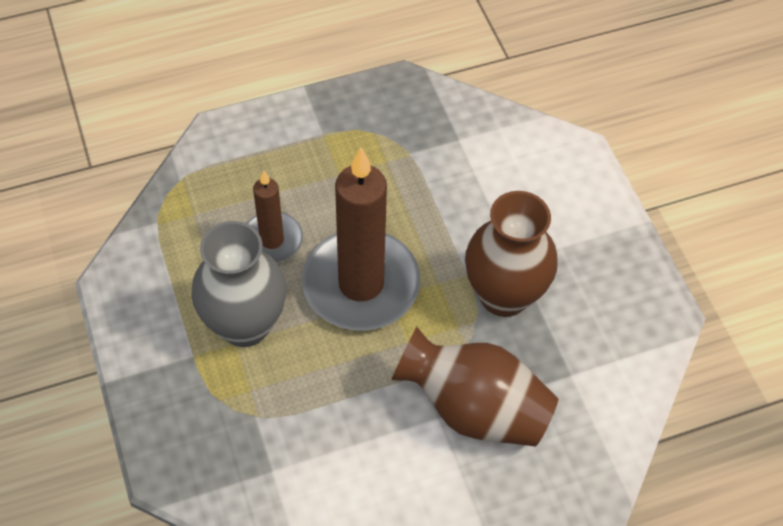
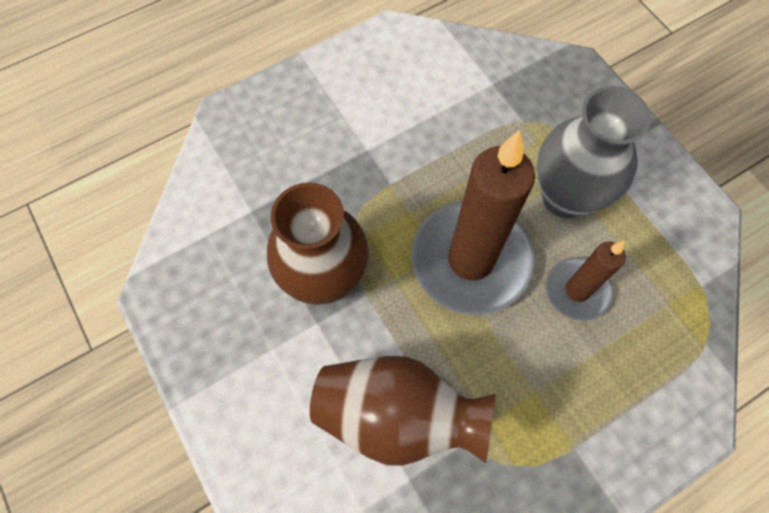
camera: 170 degrees right, 10 degrees up
brown vase [391,327,558,447] -> brown vase moved to [310,356,496,466]

